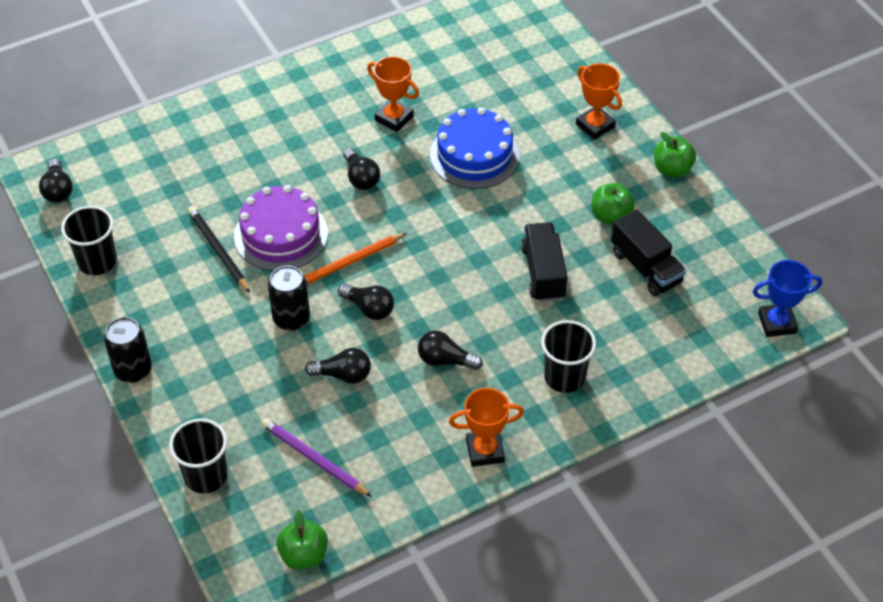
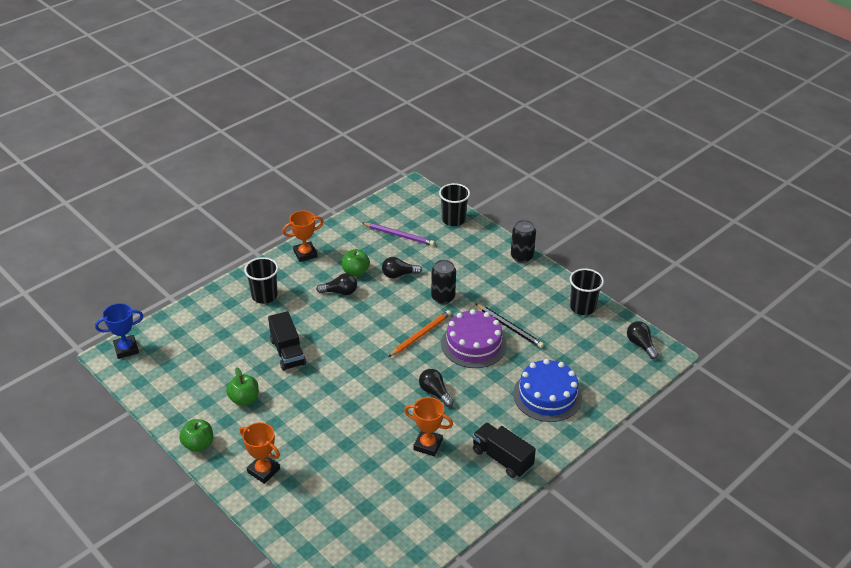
camera: 165 degrees right, 10 degrees down
green apple [277,510,328,569] -> green apple moved to [342,249,370,277]
black light bulb [338,284,394,320] -> none
blue cake [430,107,519,189] -> blue cake moved to [513,359,582,422]
black truck [611,209,686,296] -> black truck moved to [472,422,536,478]

